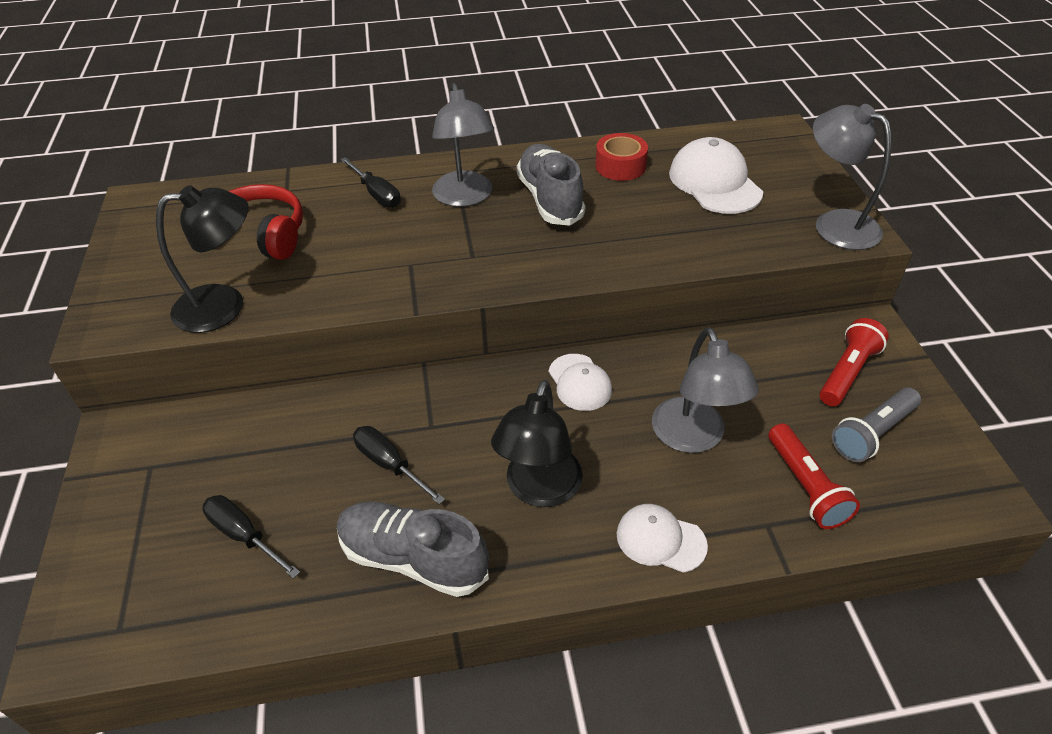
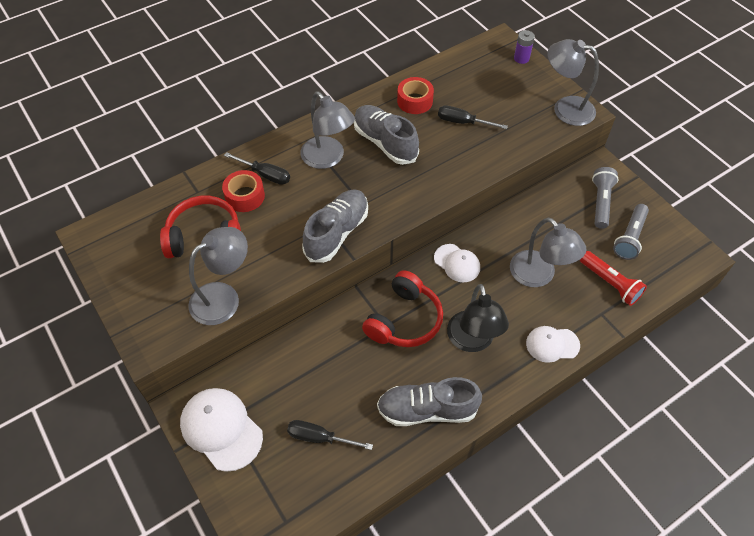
camera: 25 degrees left, 10 degrees up
black lamp [156,185,249,333] -> grey lamp [188,227,248,325]
black screwdriver [353,426,445,505] -> black screwdriver moved to [438,105,508,129]
white cap [669,137,763,214] -> white cap moved to [180,388,263,472]
red flashlight [819,318,889,406] -> grey flashlight [592,167,619,229]
none -> red tape [222,170,265,212]
none -> grey shoe [302,189,368,263]
none -> red headphones [362,270,443,347]
none -> purple battery [514,30,535,64]

